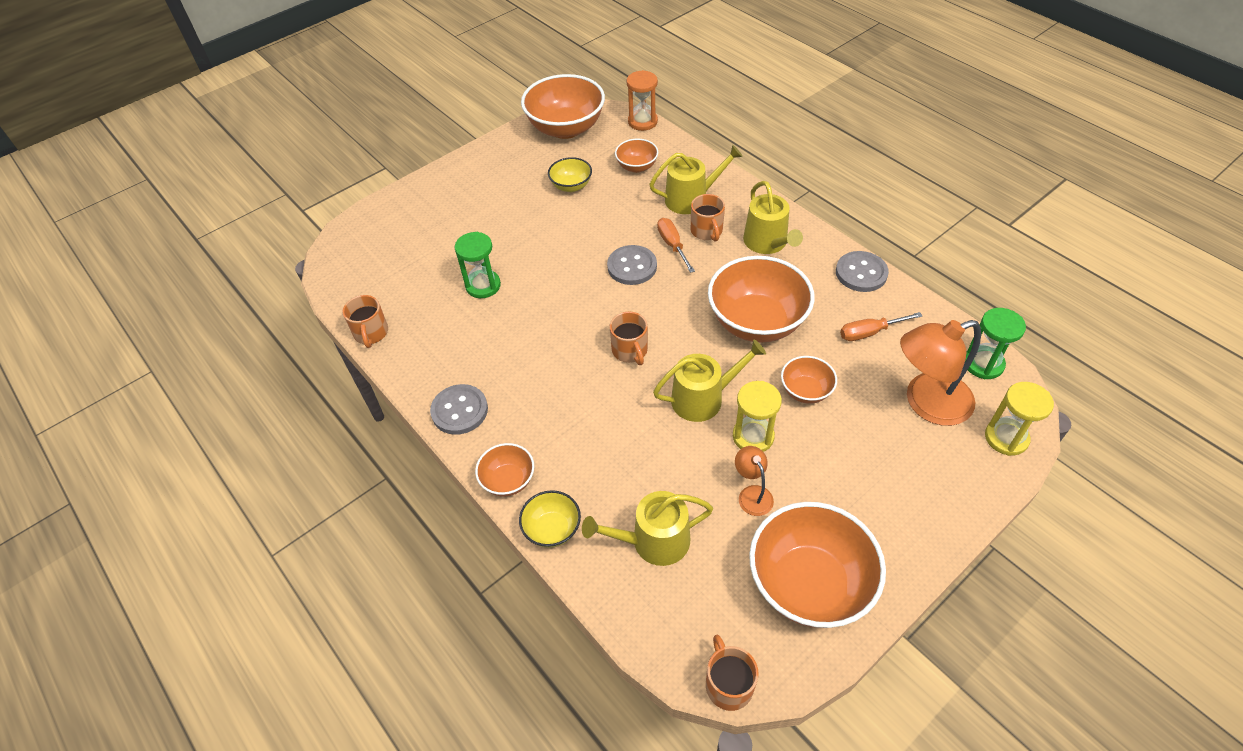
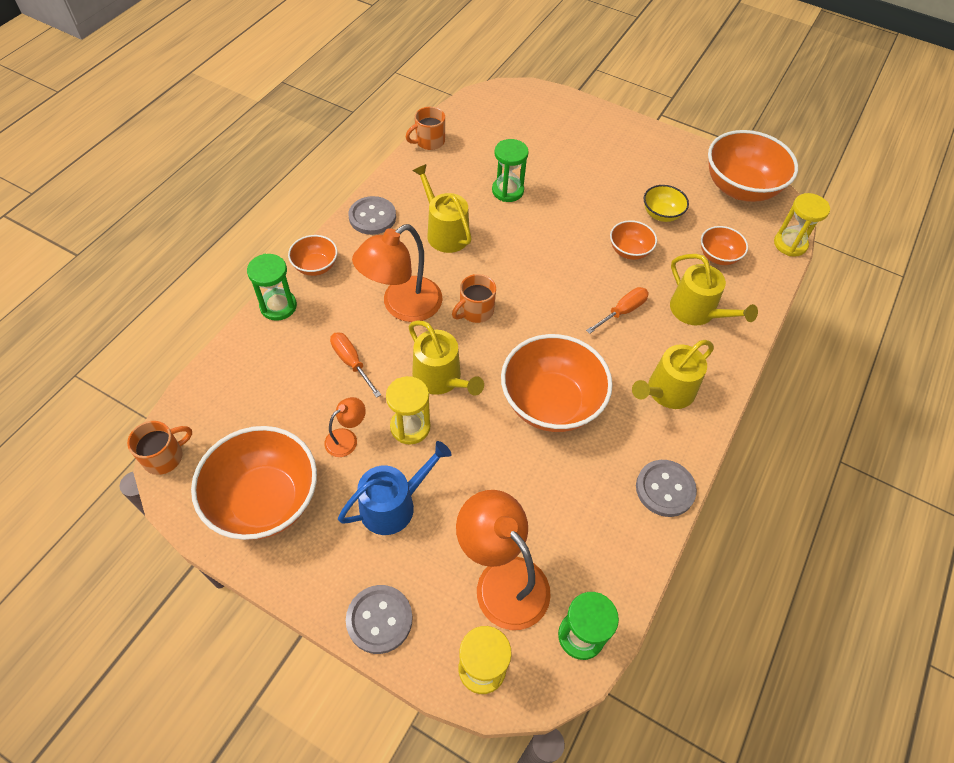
camera: 65 degrees right, 5 degrees up
yellow bowl [519,490,581,548] -> green hourglass [247,254,297,321]
yellow watering can [582,491,713,566] -> yellow watering can moved to [412,164,472,253]
grey button [607,245,657,285] -> grey button moved to [346,585,412,654]
orange hourglass [626,70,658,131] -> yellow hourglass [774,193,830,257]
orange mug [691,194,725,242] -> none
orange bowl [781,356,837,404] -> orange bowl moved to [610,220,657,260]
orange screwdriver [840,312,922,341] -> orange screwdriver moved to [330,332,381,398]
none -> blue watering can [338,441,452,535]
none -> orange lamp [352,224,443,322]

